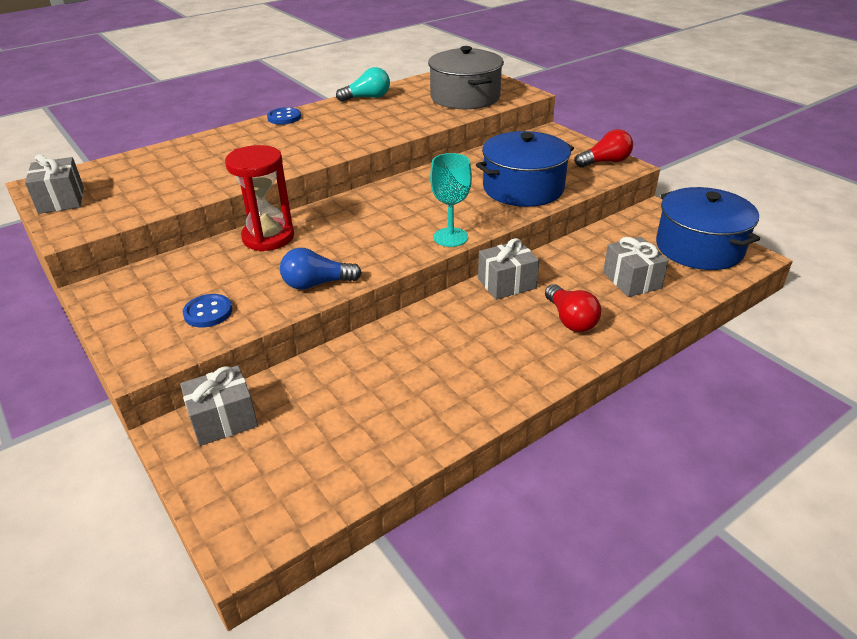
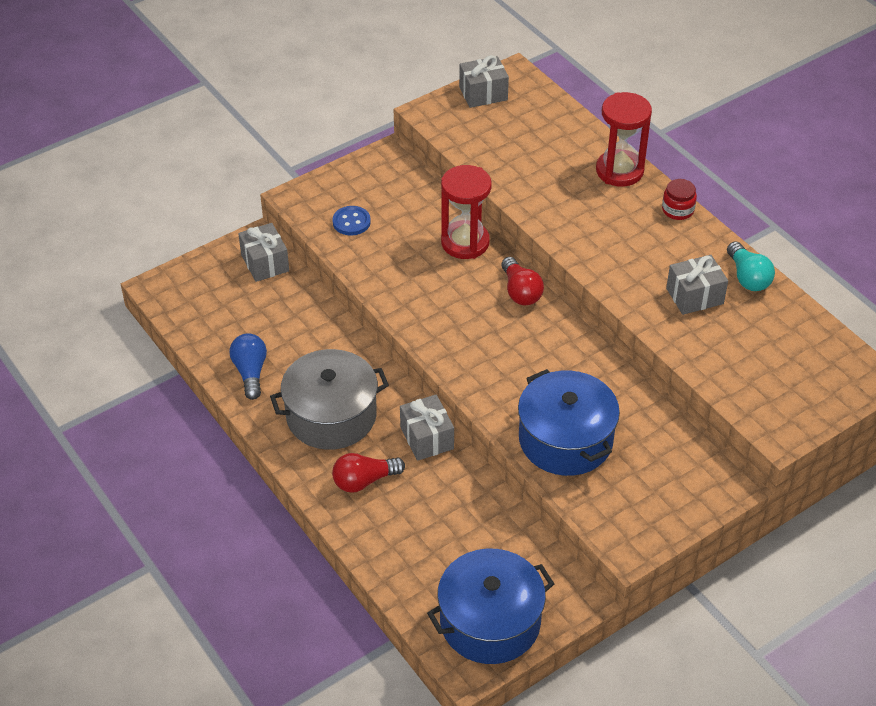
camera: 90 degrees right, 10 degrees up
blue button [267,107,301,125] -> red jar [662,179,697,220]
blue light bulb [280,248,362,290] -> blue light bulb moved to [230,333,267,400]
grey pot [428,46,504,109] -> grey pot moved to [270,349,389,450]
turquoise goblet [430,153,472,247] -> none
red light bulb [575,129,633,168] -> red light bulb moved to [502,257,544,305]
grey gift [603,237,669,297] -> grey gift moved to [666,255,728,315]
none -> red hourglass [596,92,652,187]

